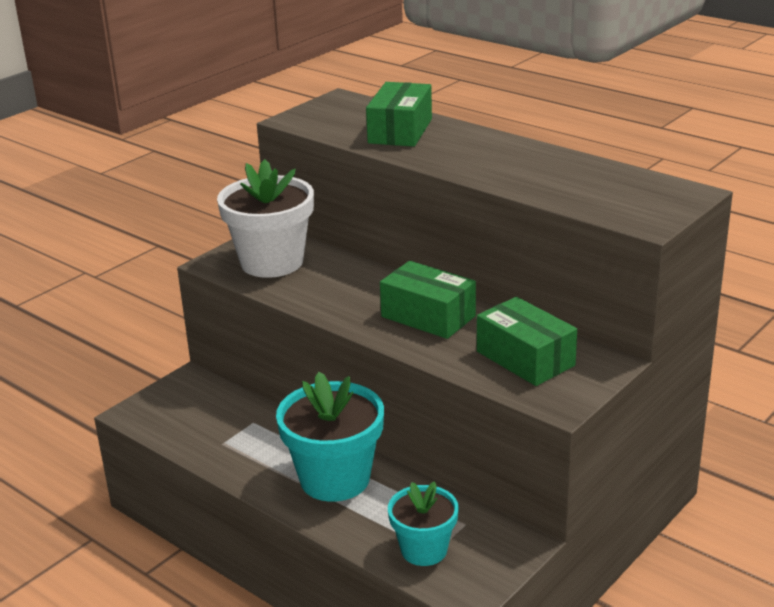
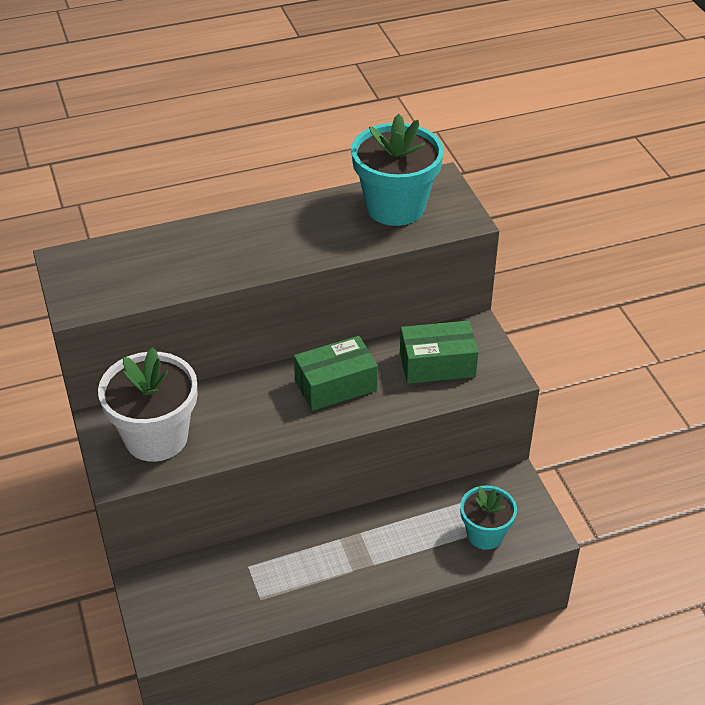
camera: 60 degrees left, 15 degrees up
turquoise flower pot [276,372,384,502] -> turquoise flower pot moved to [351,114,444,226]
green box [366,82,432,147] -> none

